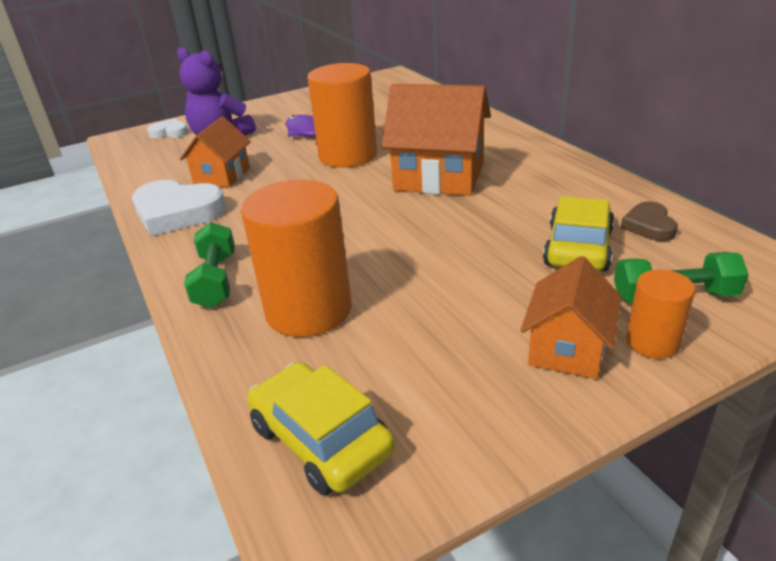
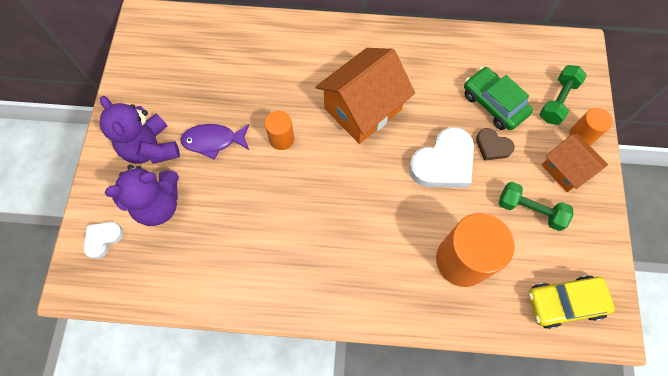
camera: 60 degrees left, 35 degrees up
white heart [132,180,226,236] -> white heart moved to [409,127,474,188]
orange house [180,117,251,187] -> none
green dumbbell [184,222,235,308] -> green dumbbell moved to [499,182,573,231]
orange cylinder [308,63,377,168] -> orange cylinder [265,111,294,150], size x0.51
yellow car [543,196,614,271] -> green car [464,67,533,130]
brown heart [621,202,678,241] -> brown heart moved to [476,128,515,161]
none -> purple teddy bear [99,96,180,164]

